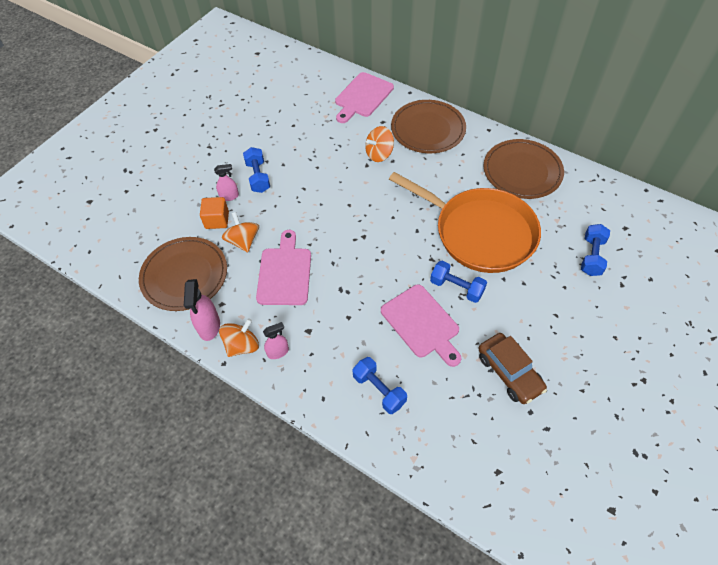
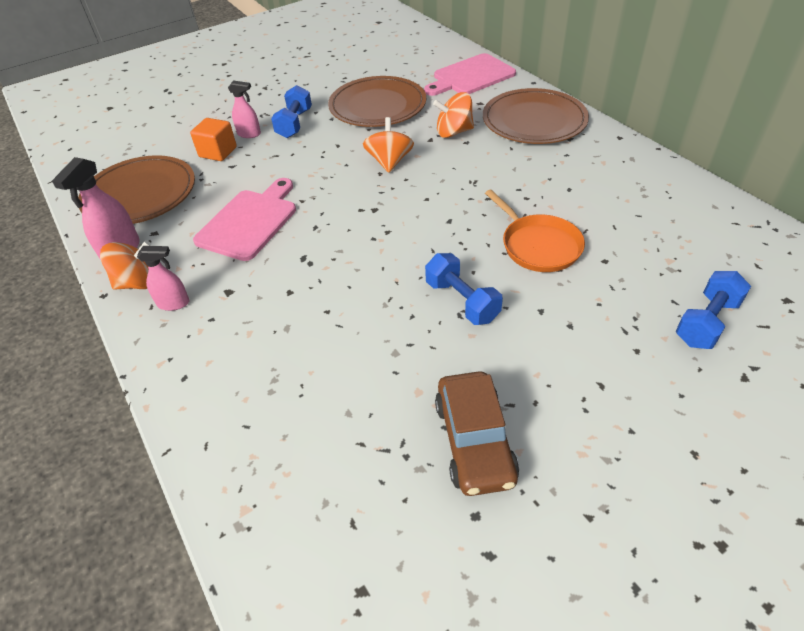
camera: 25 degrees right, 10 degrees down
orange spinning top [222,212,259,252] -> orange spinning top moved to [363,117,414,173]
blue dumbbell [352,357,407,414] -> none
pink cutting board [381,284,462,367] -> none
orange pan [389,172,541,273] -> orange pan [485,189,585,272], size x0.51
brown plate [484,139,564,199] -> brown plate moved to [328,76,426,127]

